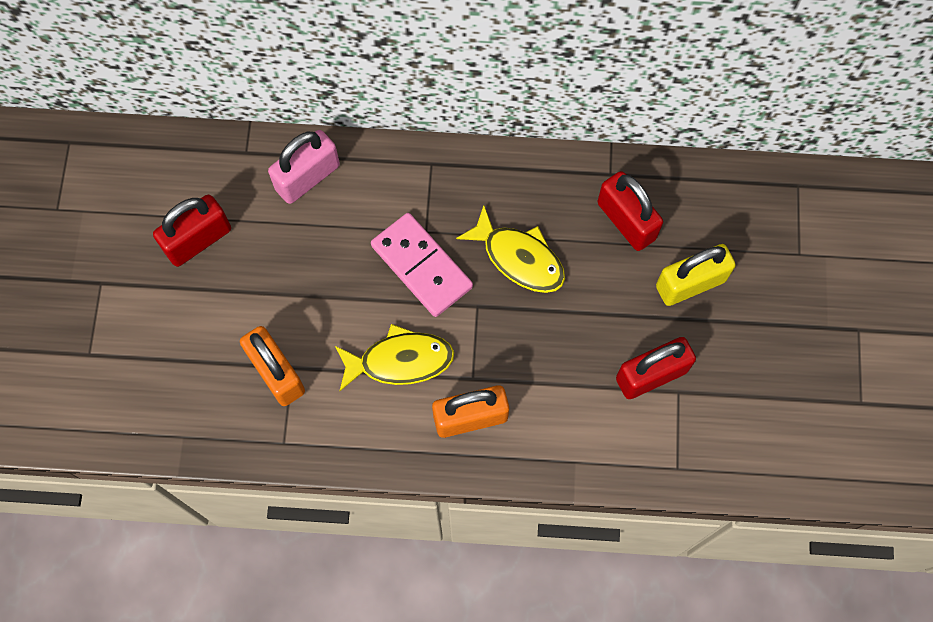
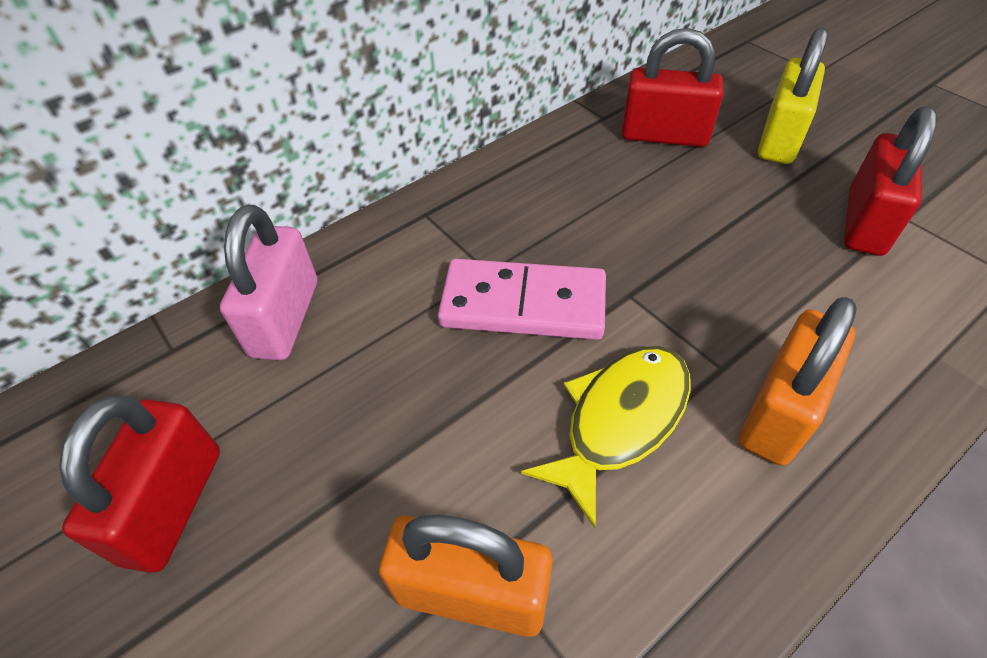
camera: 40 degrees left, 20 degrees down
yellow fish [456,205,565,293] -> none

